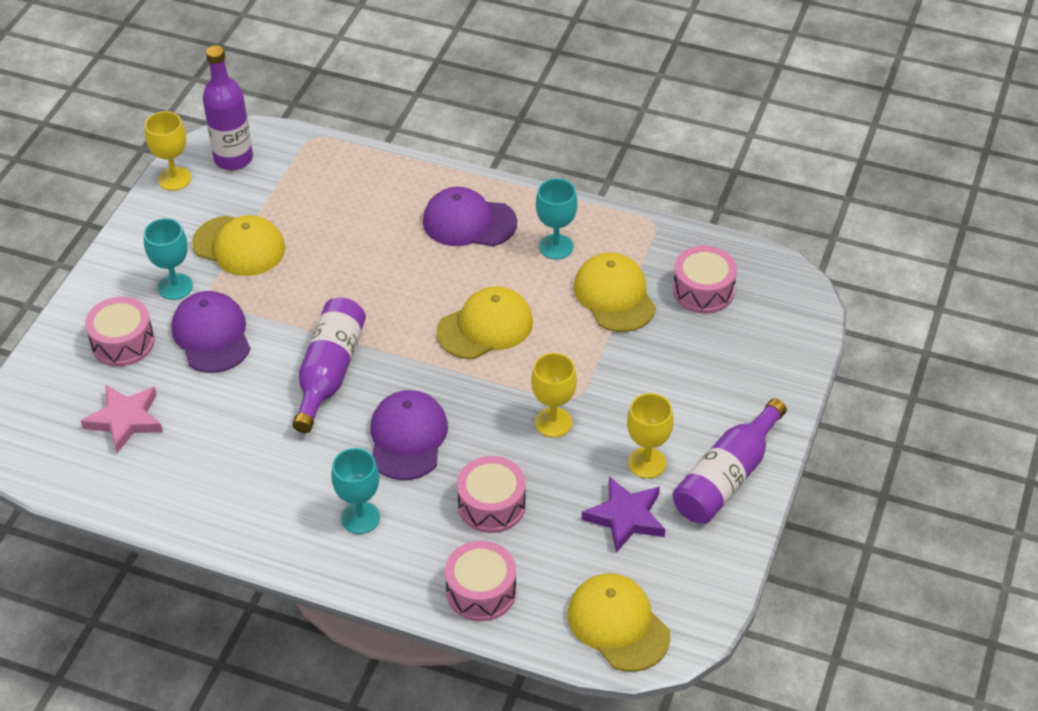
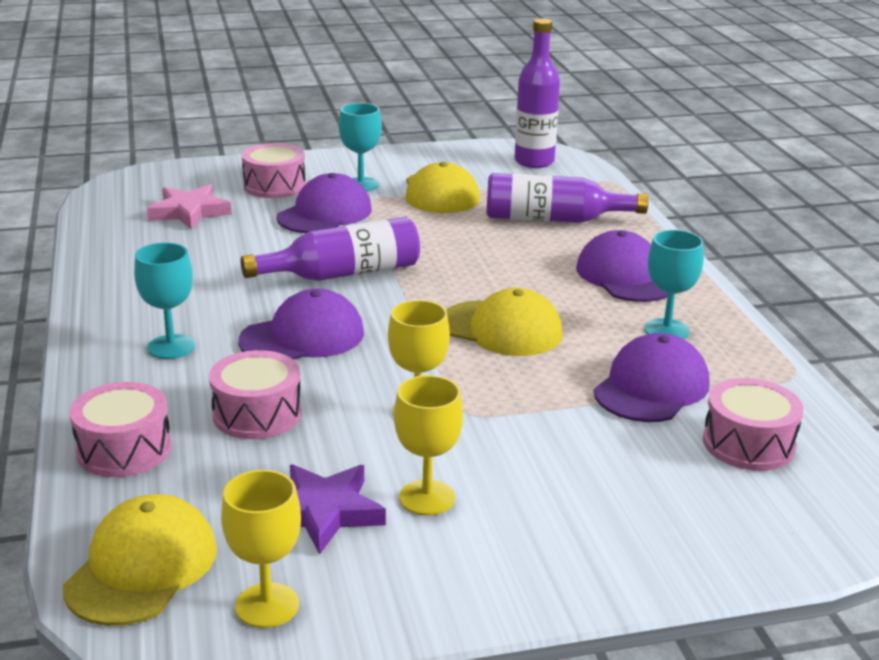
camera: 55 degrees right, 20 degrees down
yellow goblet [145,111,191,191] -> yellow goblet moved to [221,470,301,628]
yellow cap [574,252,656,332] -> purple cap [594,333,709,422]
purple bottle [673,398,787,524] -> purple bottle moved to [486,173,648,223]

